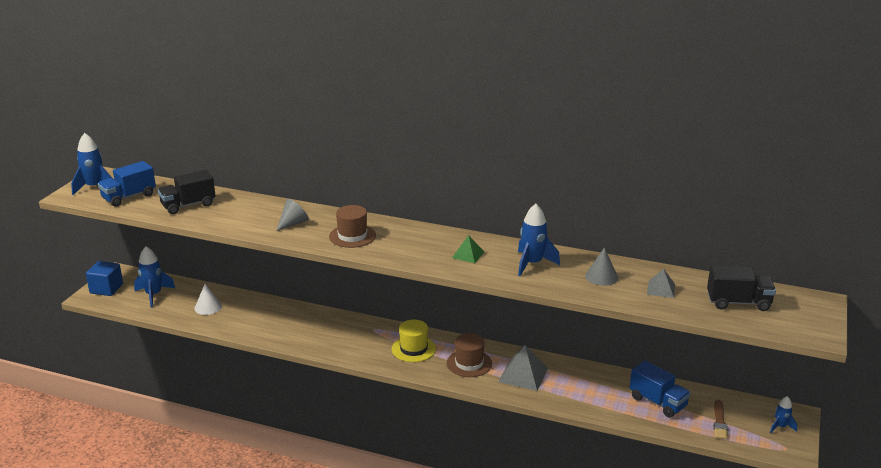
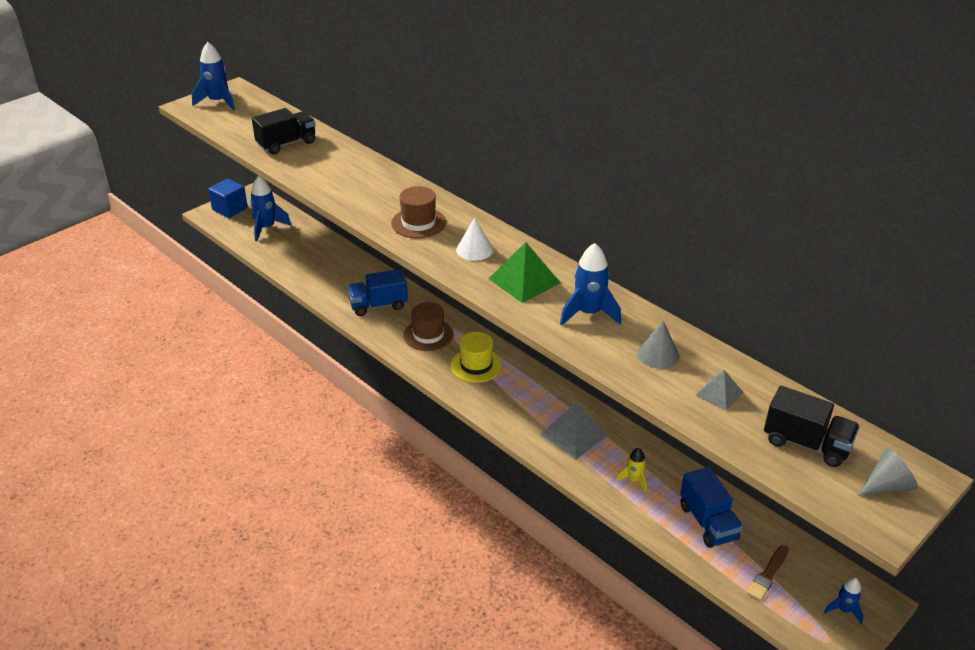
camera: 25 degrees right, 10 degrees up
blue truck [98,161,156,207] -> blue truck moved to [347,269,408,316]
black truck [158,170,216,214] -> black truck turned 150 degrees clockwise [252,108,316,155]
white cone [194,284,222,315] -> white cone moved to [456,217,493,261]
grey cone [276,199,309,231] -> grey cone moved to [858,447,918,496]
brown hat [447,333,492,377] -> brown hat moved to [403,302,454,351]
green pyramid [452,235,484,263] -> green pyramid [489,242,561,303], size x1.69
none -> yellow rocket [616,448,647,492]

